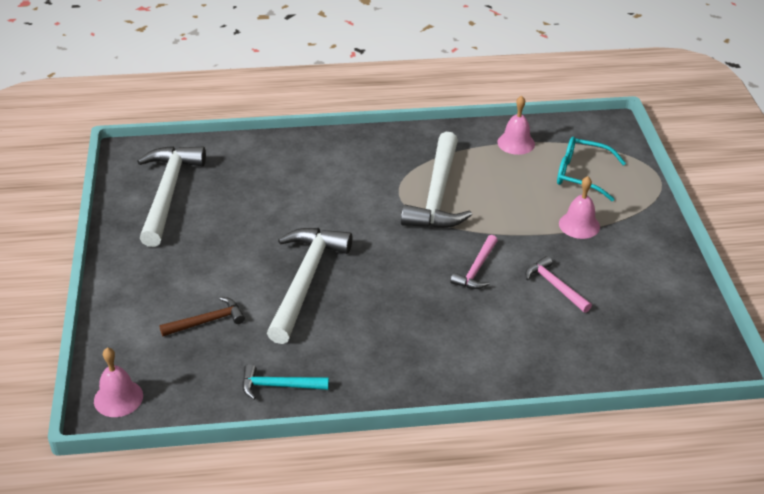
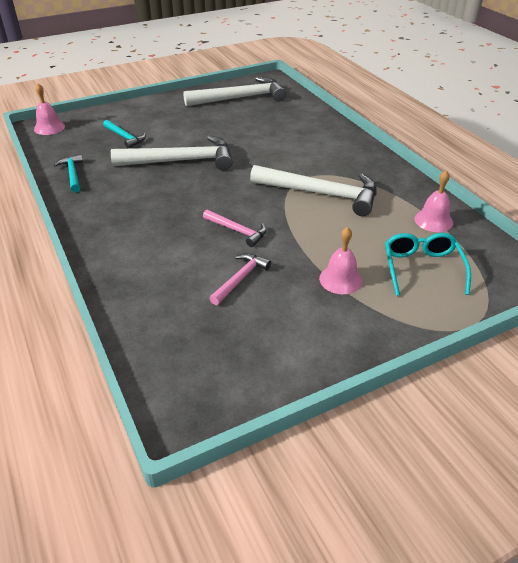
camera: 70 degrees right, 0 degrees up
brown hammer [159,297,245,336] -> turquoise hammer [103,120,146,148]
white hammer [401,132,472,228] -> white hammer turned 150 degrees counterclockwise [250,165,377,216]
pink hammer [450,235,498,289] -> pink hammer turned 150 degrees counterclockwise [203,209,267,247]

